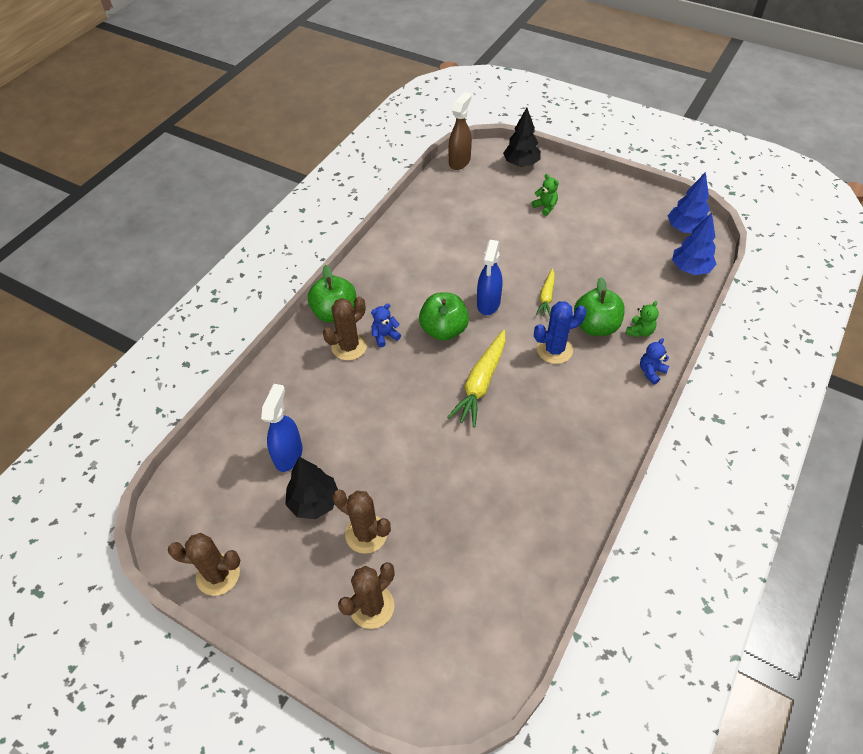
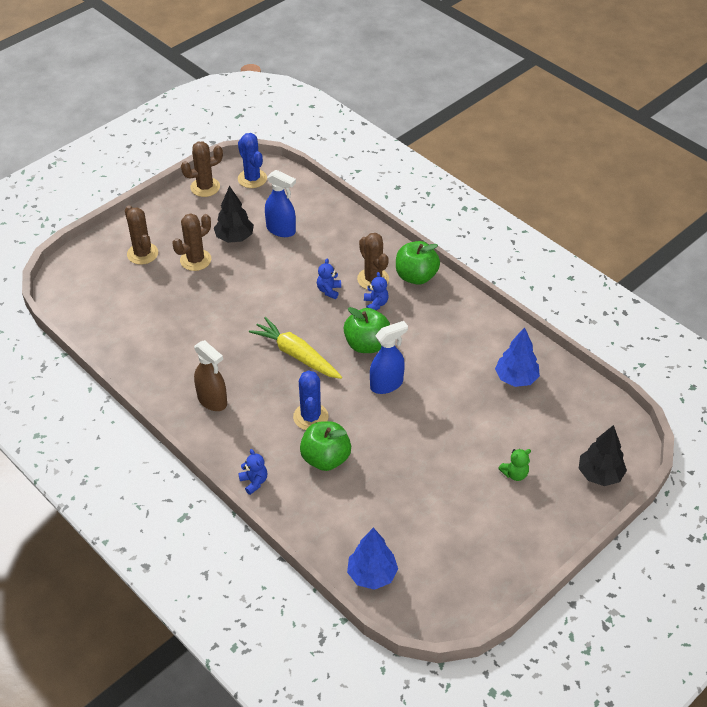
camera: 105 degrees right, 5 degrees down
brown cactus [168,533,240,596] -> brown cactus turned 45 degrees clockwise [181,141,223,197]
brown spray bottle [448,92,472,170] -> brown spray bottle moved to [194,340,227,411]
blue spray bottle [477,240,502,315] -> blue spray bottle turned 120 degrees clockwise [370,321,408,394]
yellow carrot [535,268,555,316] -> none
green teddy bear [626,301,659,337] -> none
blue tree [668,172,710,233] -> blue tree moved to [495,327,540,387]
none -> blue cactus [238,133,267,188]
none -> blue teddy bear [317,259,341,299]

